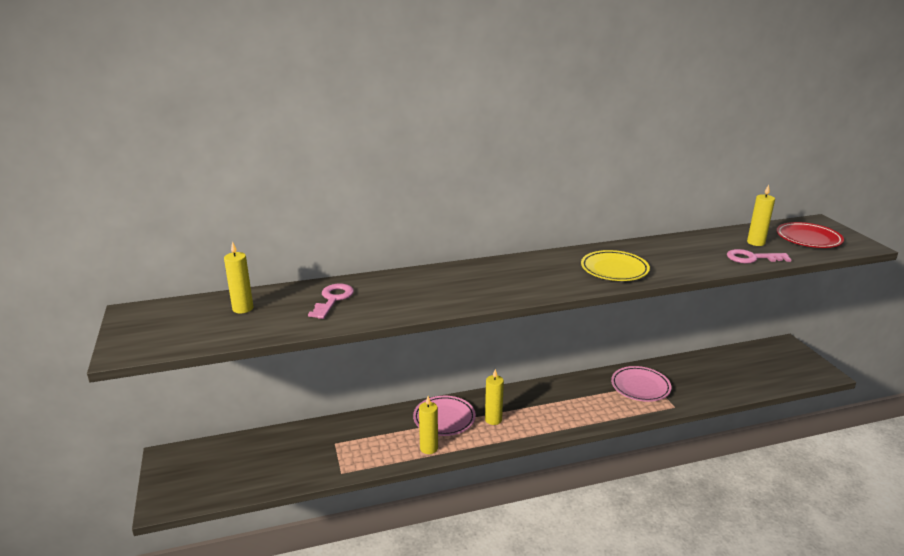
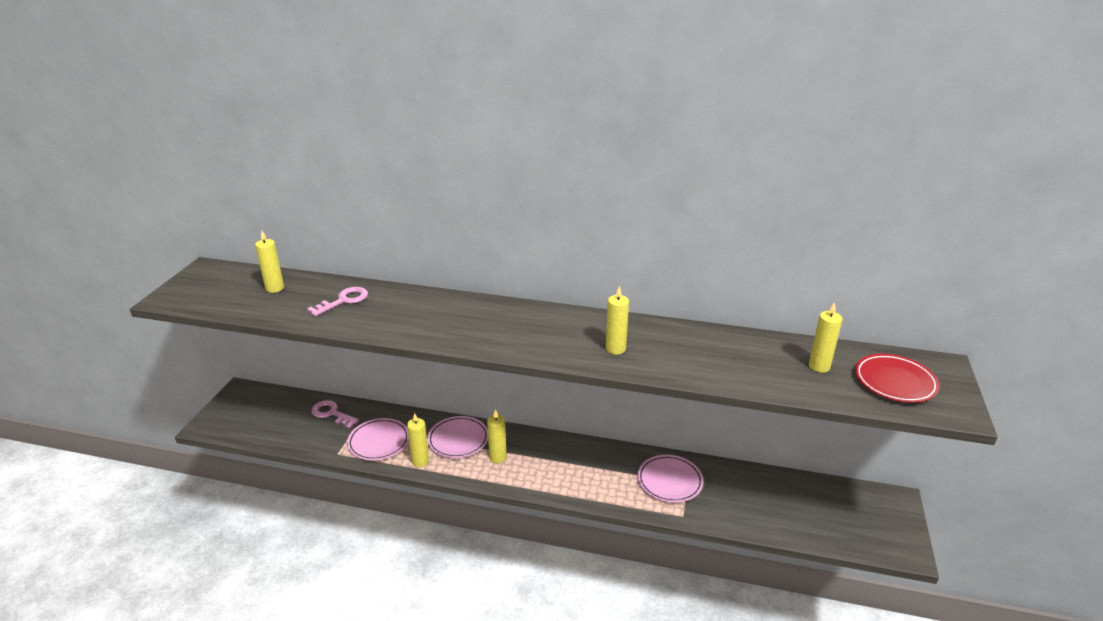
camera: 30 degrees right, 5 degrees up
yellow plate [581,250,650,281] -> yellow candle [606,286,629,355]
pink key [727,249,792,264] -> pink key moved to [311,400,359,428]
none -> pink plate [347,418,409,461]

